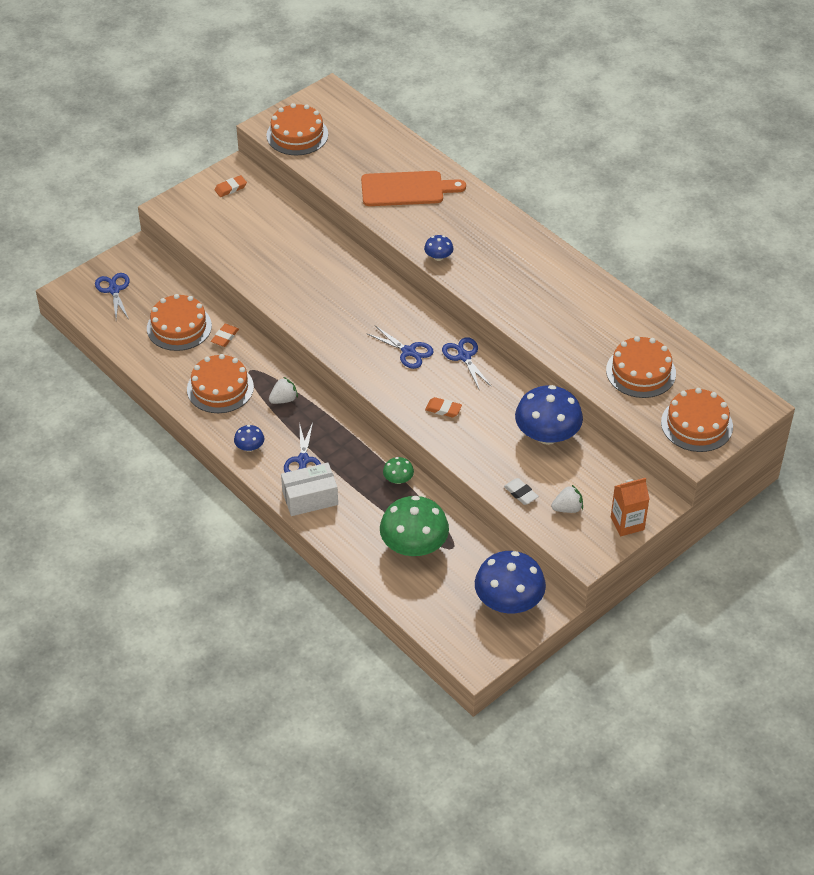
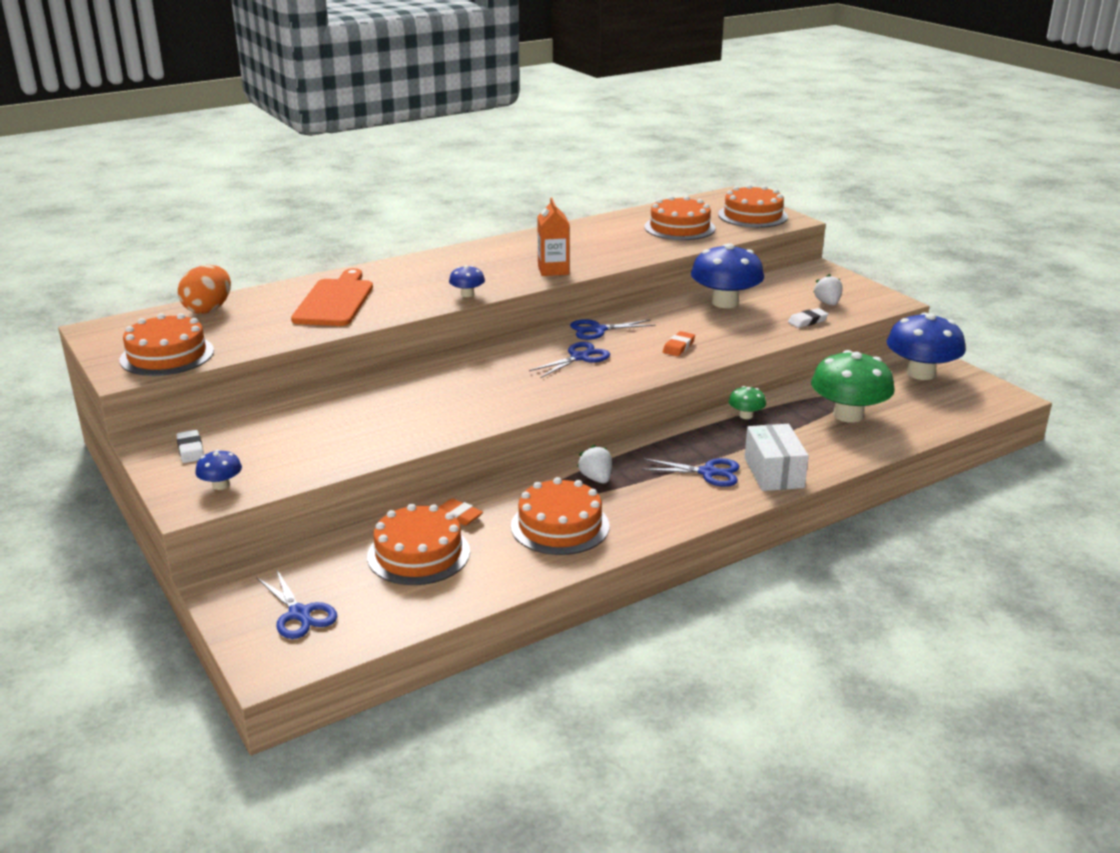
camera: 80 degrees left, 20 degrees down
blue scissors [95,273,130,318] -> blue scissors turned 120 degrees counterclockwise [257,569,337,639]
orange eraser [214,175,247,197] -> white eraser [176,430,204,463]
blue mushroom [234,425,264,452] -> blue mushroom moved to [195,449,242,490]
orange carton [611,478,649,536] -> orange carton moved to [537,198,569,276]
none -> orange egg [178,265,231,314]

